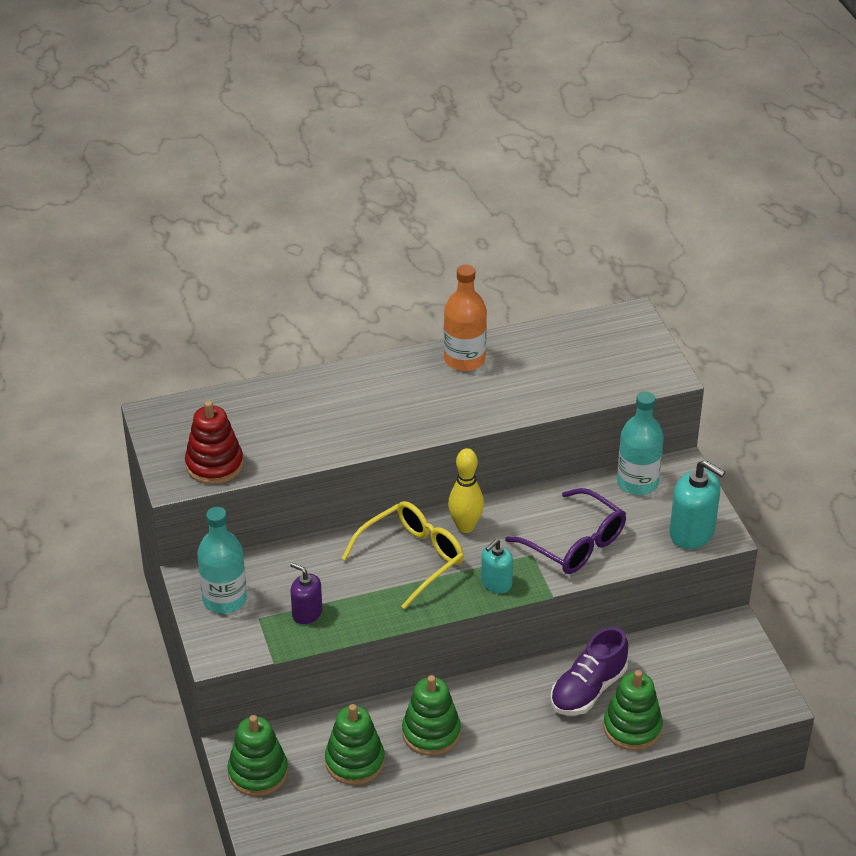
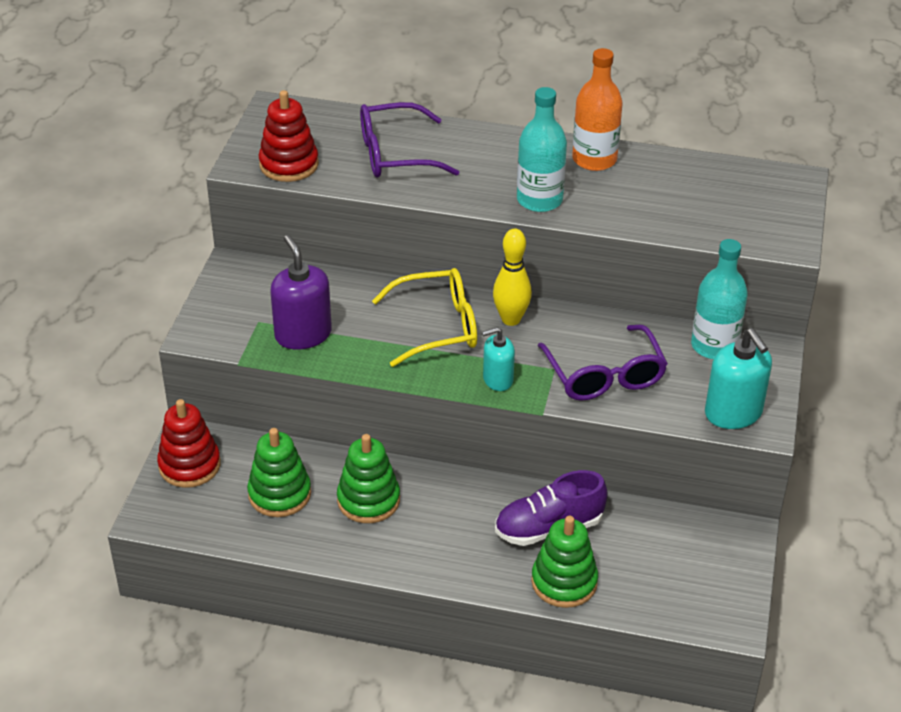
camera: 30 degrees right, 0 degrees up
turquoise bottle [197,507,247,614] -> turquoise bottle moved to [517,87,567,212]
green stacking toy [228,715,288,796] -> red stacking toy [157,399,221,488]
purple soap dispenser [290,563,322,624] -> purple soap dispenser [270,235,332,350], size x1.62
none -> purple glasses [360,102,459,178]

